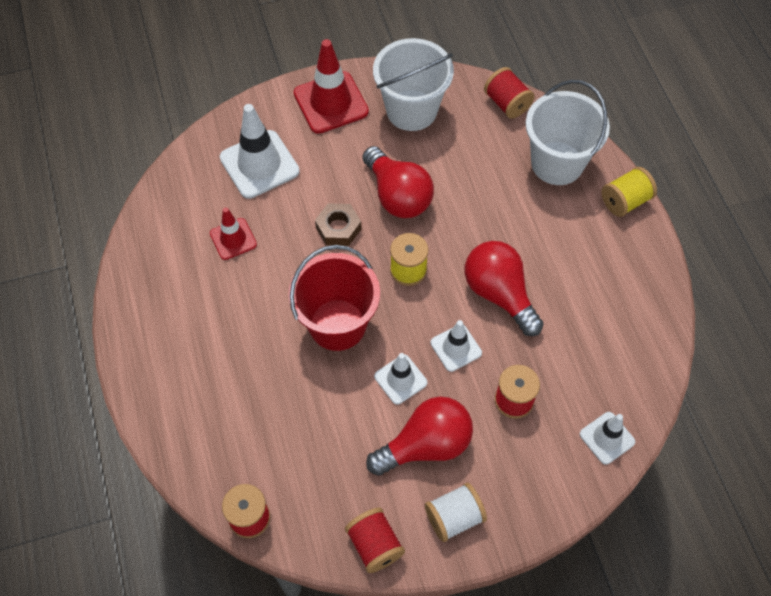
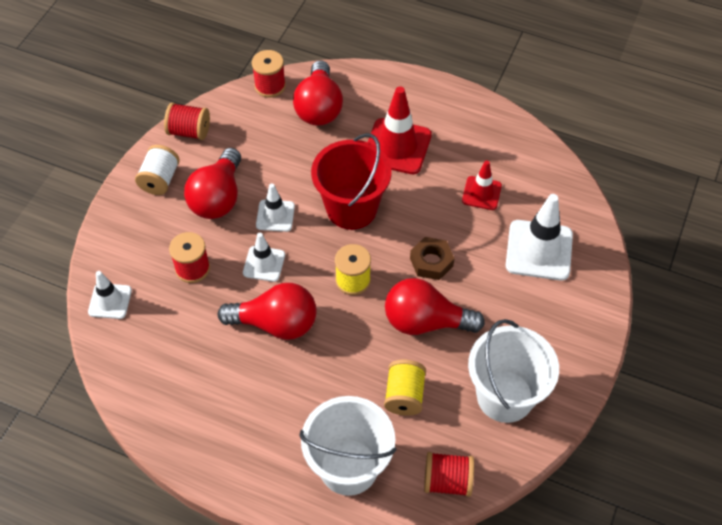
camera: 130 degrees right, 5 degrees down
red traffic cone [294,39,369,134] -> red traffic cone moved to [368,86,432,174]
yellow spool [601,167,657,217] -> yellow spool moved to [384,360,426,416]
none -> red light bulb [293,60,343,126]

